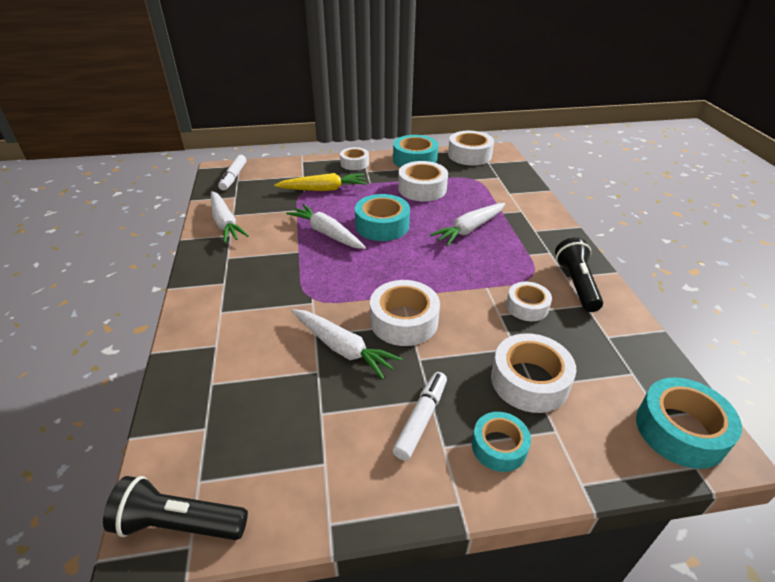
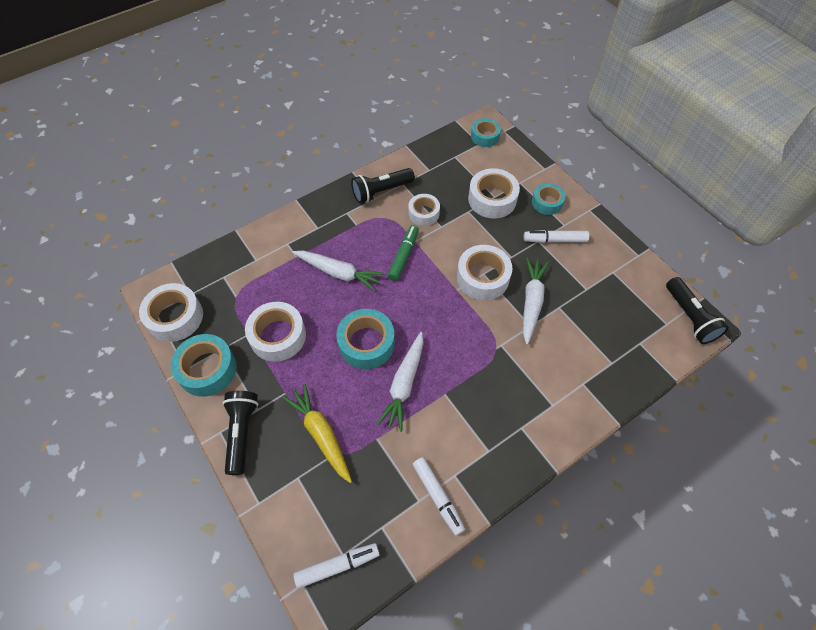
camera: 115 degrees left, 20 degrees up
white carrot [211,191,249,243] -> white marker [412,457,465,536]
white tape [340,147,369,170] -> black flashlight [222,391,258,475]
turquoise tape [636,377,742,469] -> turquoise tape [471,118,501,147], size x0.63
none -> green marker [388,225,419,281]

